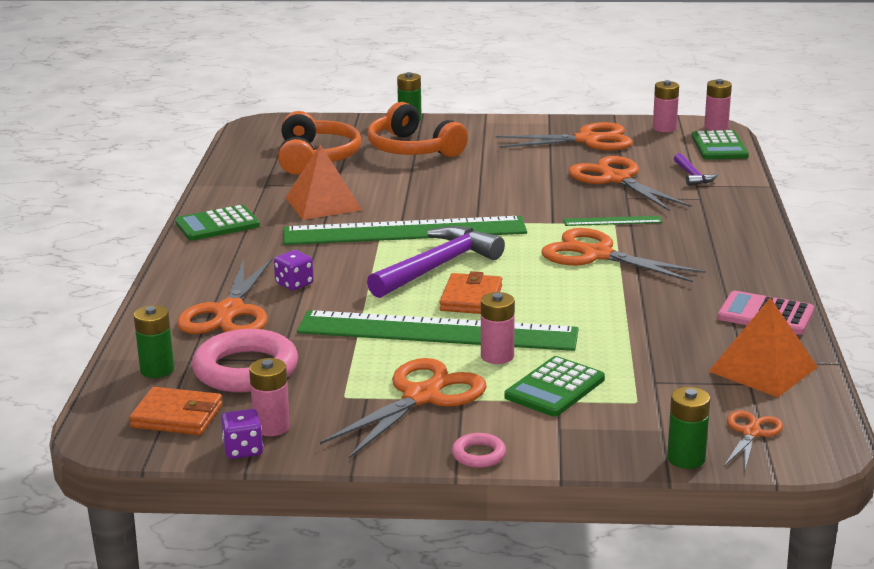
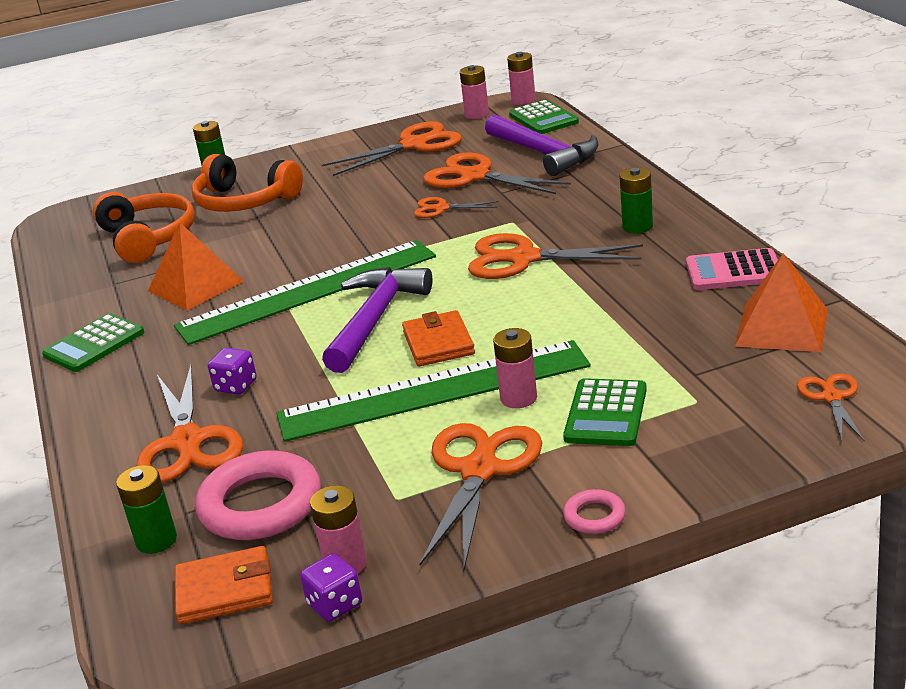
camera: 20 degrees left, 5 degrees up
green ruler [563,216,663,226] -> none
green battery [667,387,710,469] -> green battery moved to [620,167,653,234]
purple hammer [674,153,718,186] -> purple hammer [485,115,599,176], size x2.04
none -> orange scissors [414,197,499,218]

